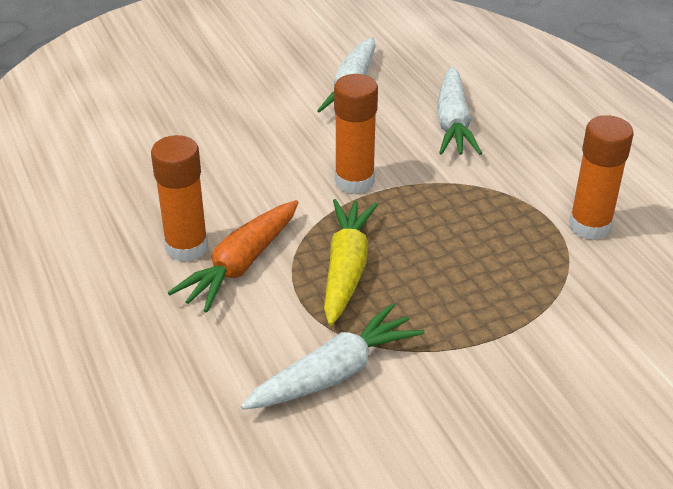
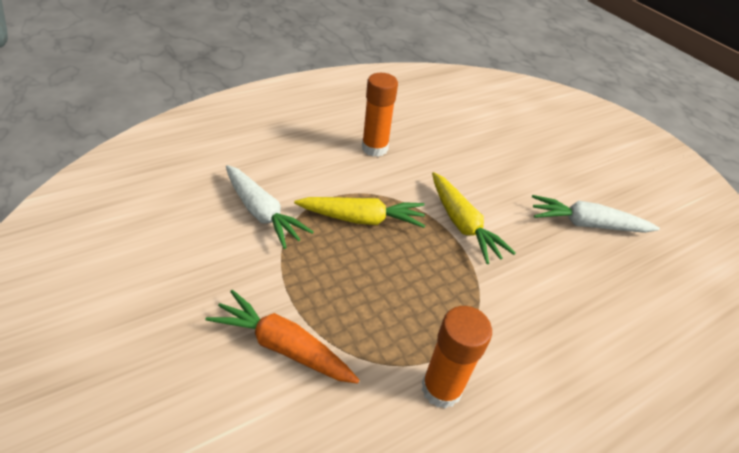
camera: 80 degrees right, 5 degrees up
orange carrot [168,200,299,313] -> orange carrot moved to [205,290,360,384]
orange glue stick [334,74,378,194] -> yellow carrot [432,172,516,264]
white carrot [437,66,482,155] -> none

